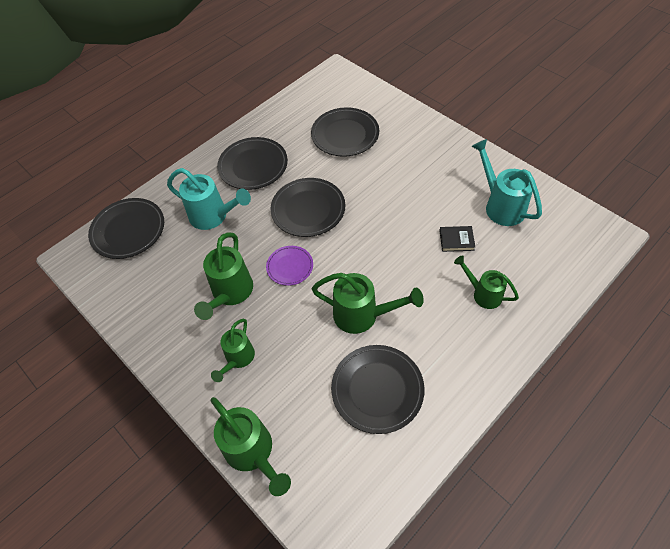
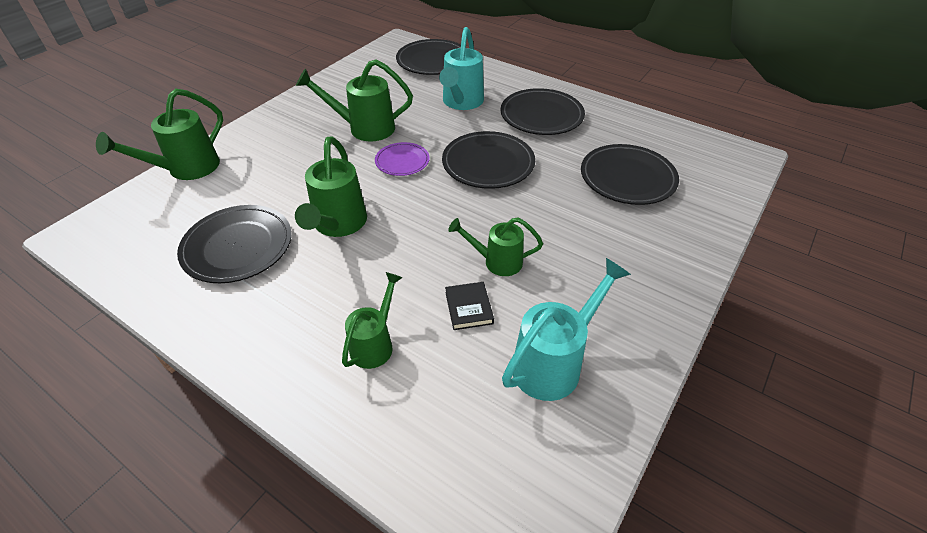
camera: 75 degrees right, 10 degrees down
green watering can [211,319,255,382] -> green watering can moved to [448,218,543,276]

